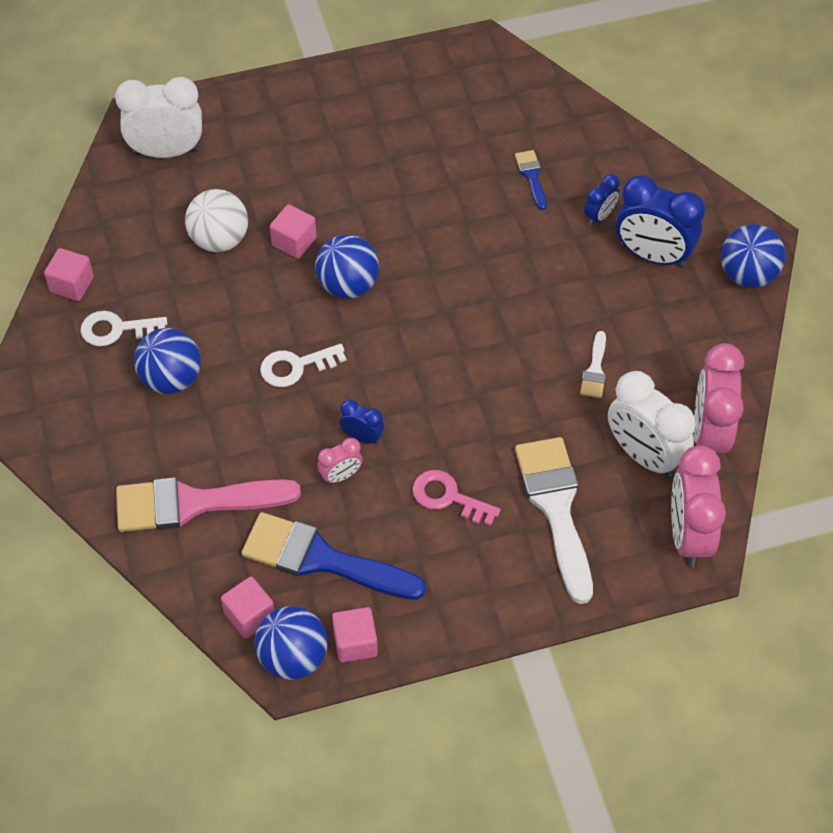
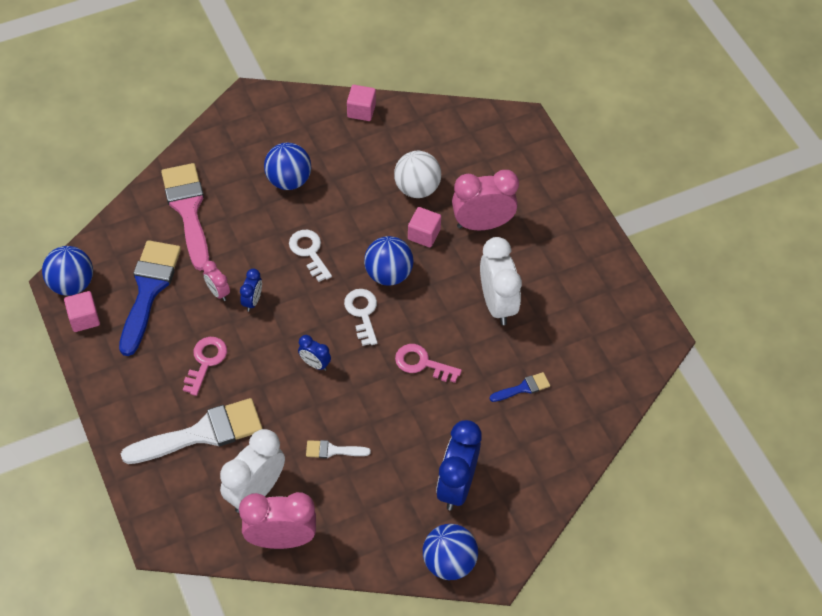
camera: 80 degrees right, 0 degrees up
white key [80,311,167,347] -> white key moved to [344,289,377,346]
white clock [115,77,202,158] -> white clock moved to [480,237,522,325]
pink cube [221,577,274,639] -> none
blue clock [584,174,620,226] -> blue clock moved to [298,335,331,371]
pink clock [671,445,726,567] -> pink clock moved to [452,170,519,230]
none -> pink key [395,344,462,383]

